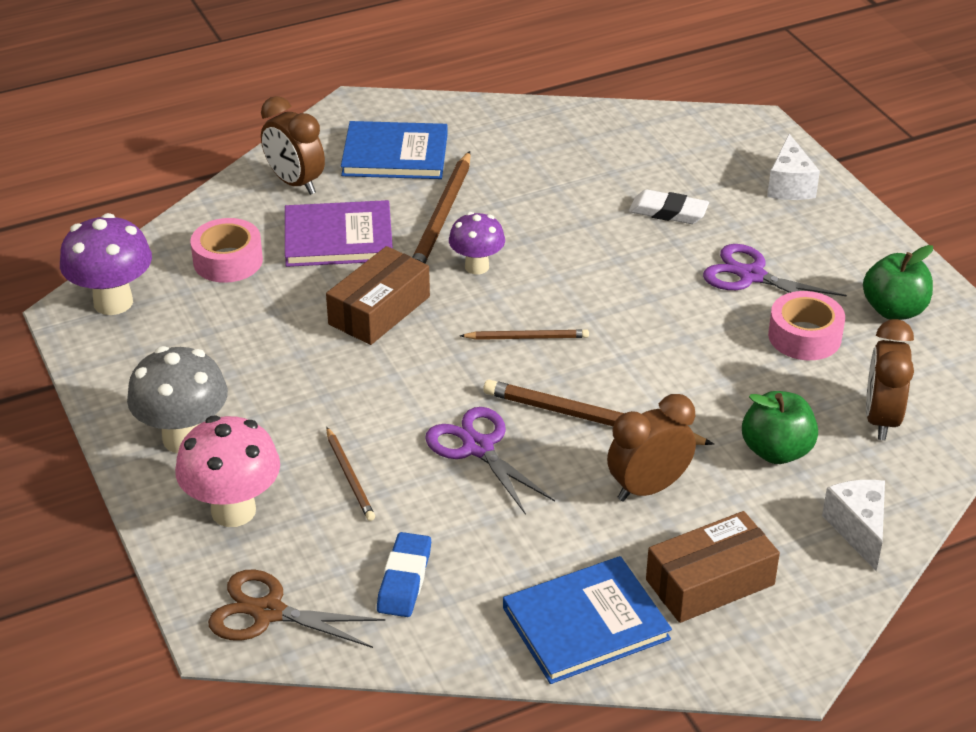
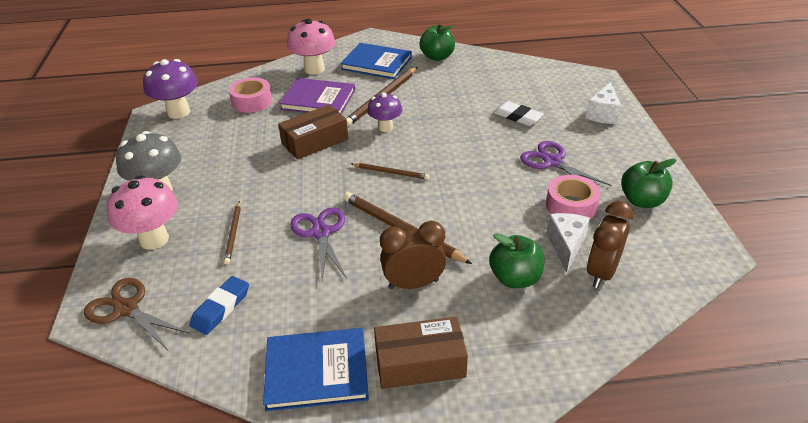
camera: 20 degrees right, 0 degrees up
brown clock [261,96,325,195] -> pink mushroom [287,19,335,75]
white cheese [822,480,885,571] -> white cheese moved to [546,213,590,272]
none -> green apple [420,23,455,61]

